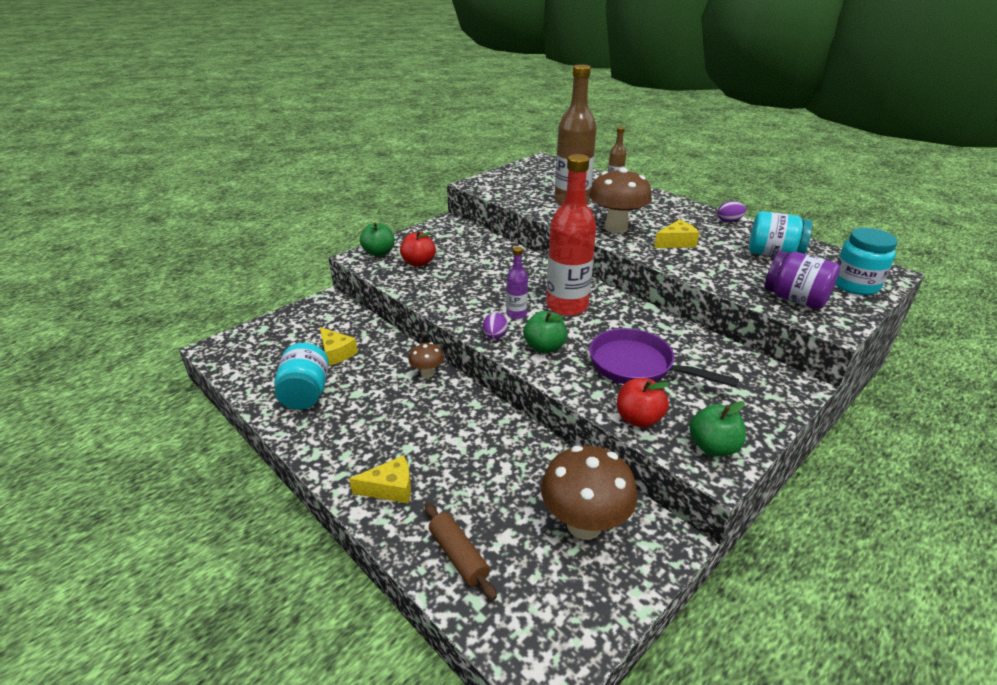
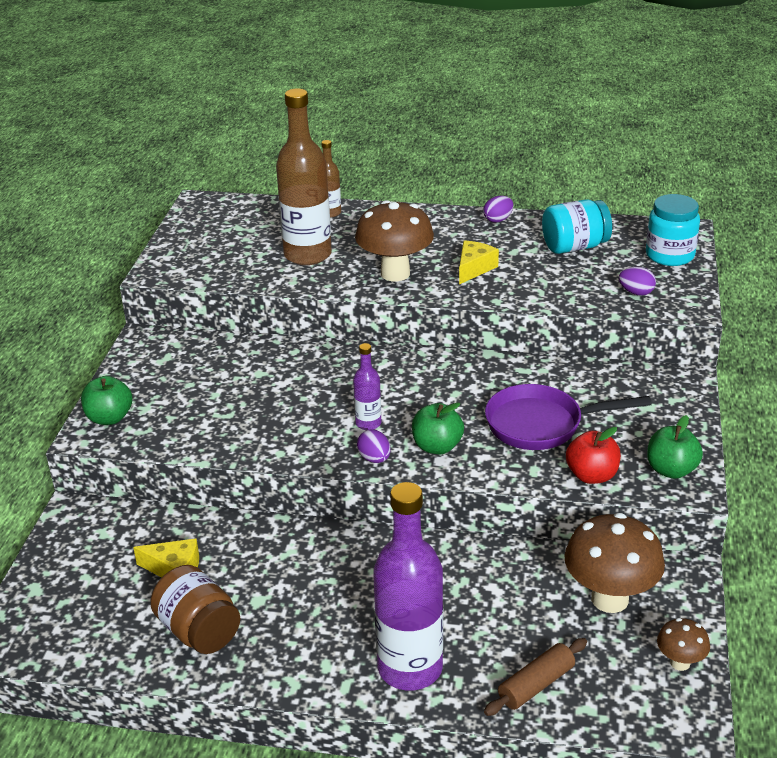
camera: 35 degrees left, 0 degrees up
turquoise jar [275,343,329,410] -> brown jar [150,565,240,654]
yellow cheese [349,455,411,503] -> purple bottle [373,482,443,691]
red apple [400,231,436,267] -> none
brown mushroom [408,342,444,378] -> brown mushroom moved to [657,618,710,671]
brown rolling pin [425,503,497,600] -> brown rolling pin turned 60 degrees counterclockwise [484,638,587,716]
red bottle [546,154,596,316] -> none
purple jar [764,251,840,309] -> purple egg [619,267,656,296]

